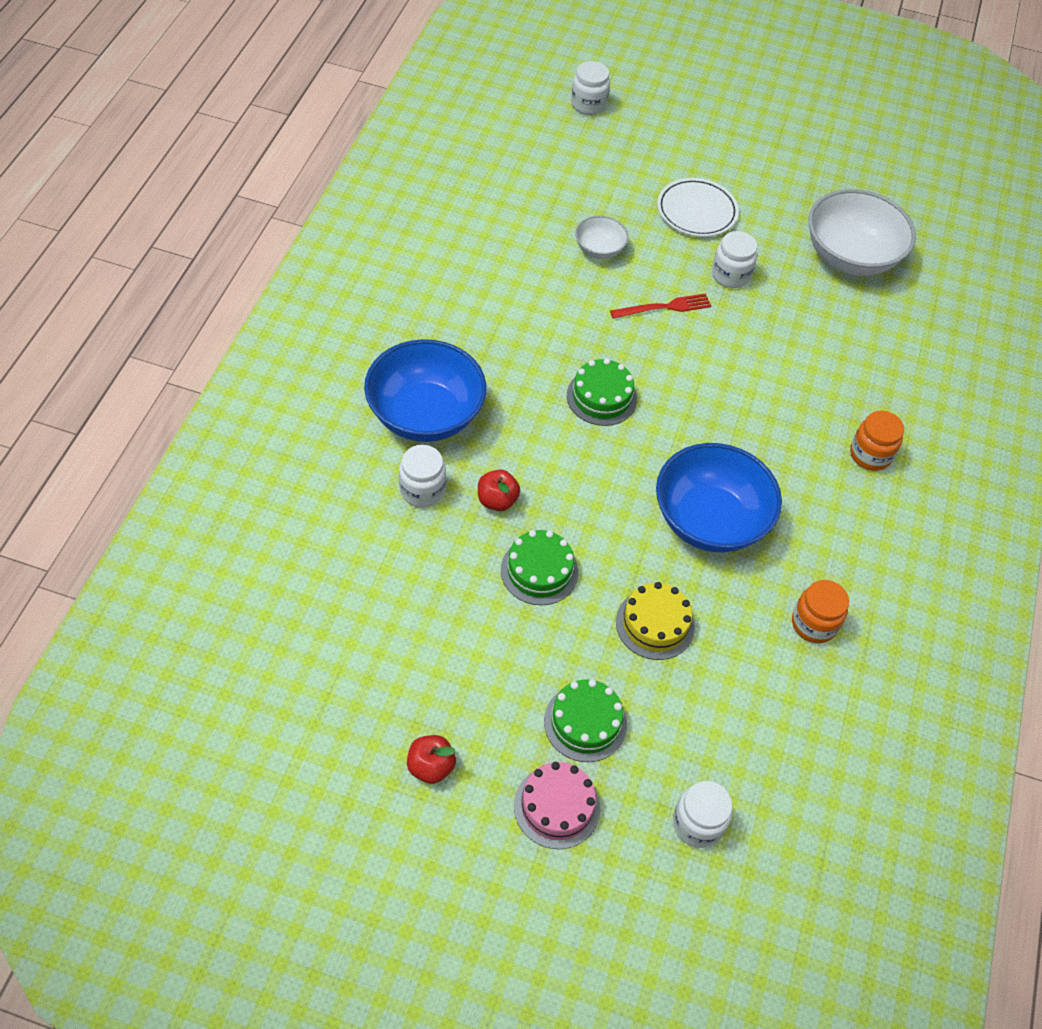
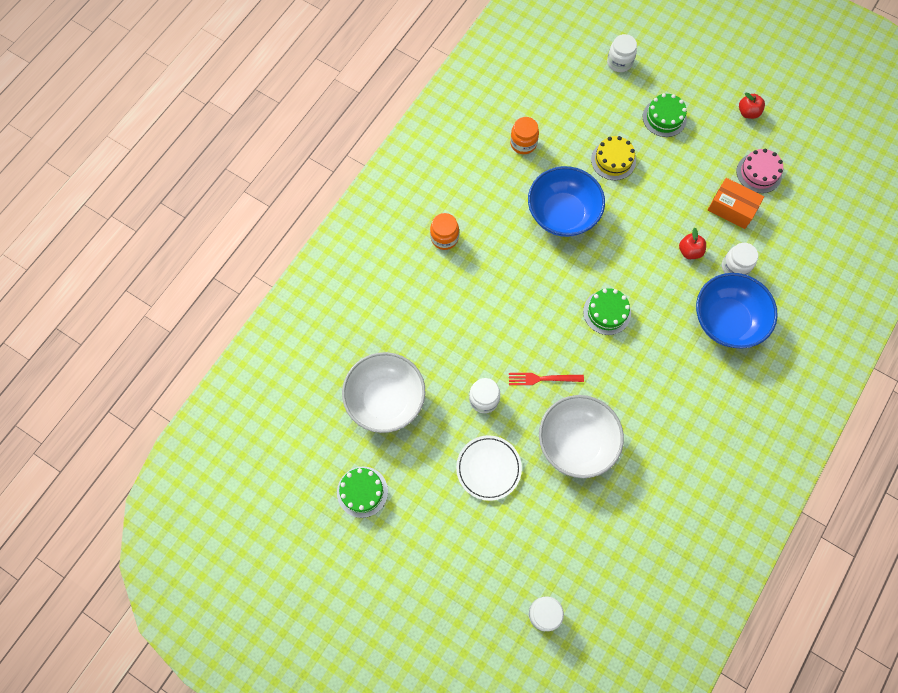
camera: 160 degrees left, 15 degrees up
green cake [501,530,578,605] -> green cake moved to [337,466,388,518]
pink cake [514,762,600,849] -> pink cake moved to [737,148,783,193]
white bowl [575,216,629,259] -> white bowl [539,395,624,478], size x2.01
none -> orange box [708,178,764,229]

